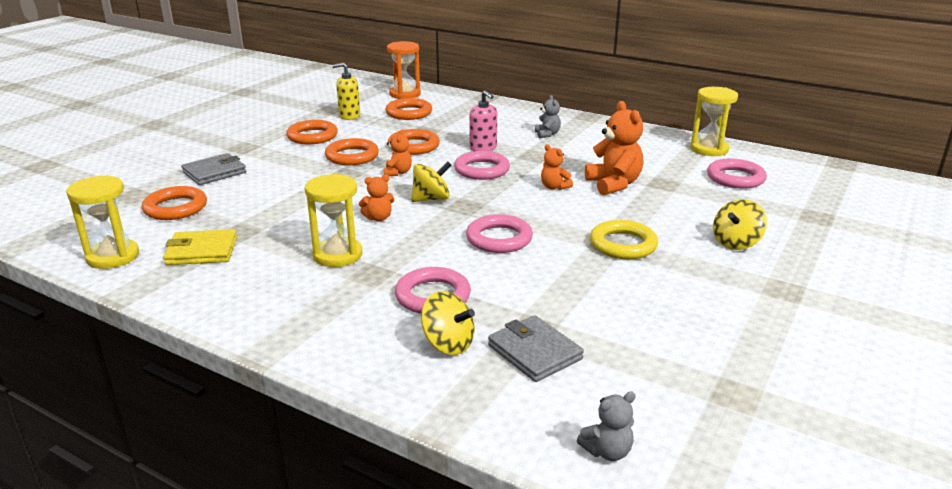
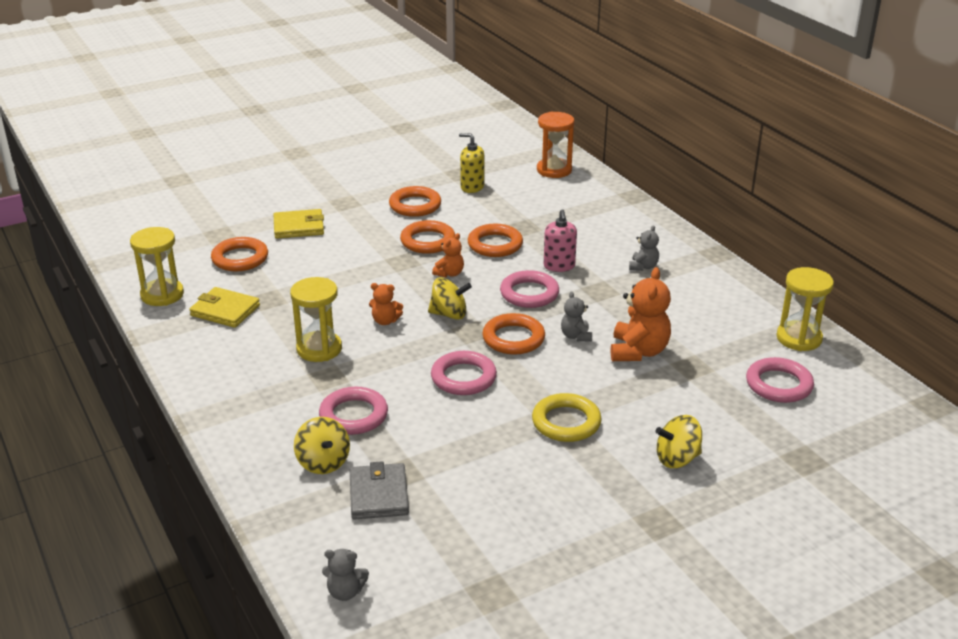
camera: 30 degrees right, 5 degrees up
grey wallet [182,153,246,185] -> yellow wallet [273,209,324,239]
orange ring [385,98,432,120] -> orange ring moved to [482,313,545,355]
orange teddy bear [541,144,573,190] -> grey teddy bear [561,291,593,342]

